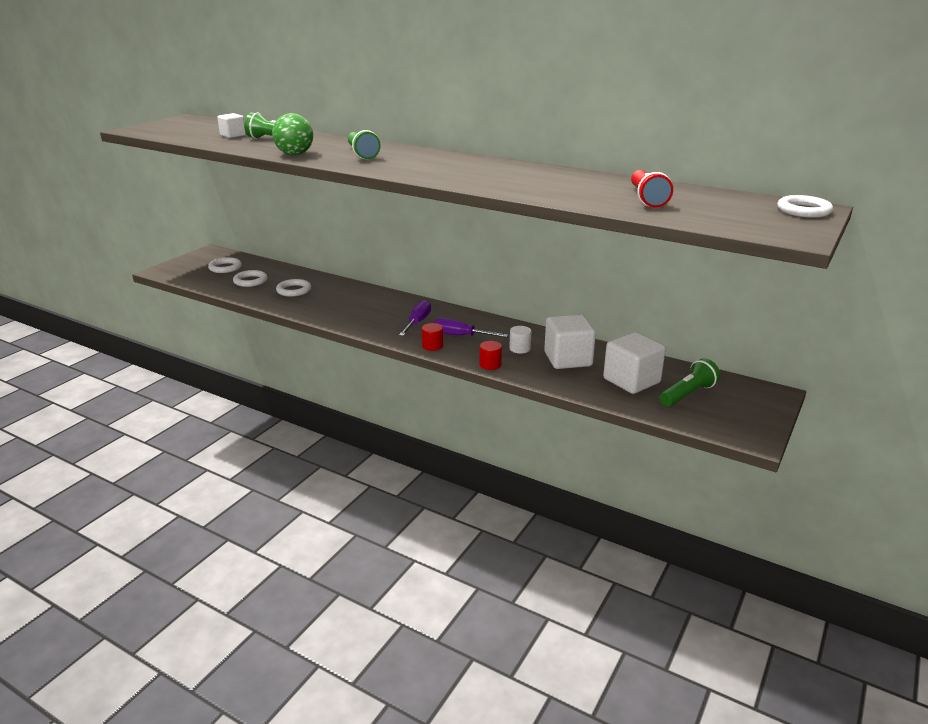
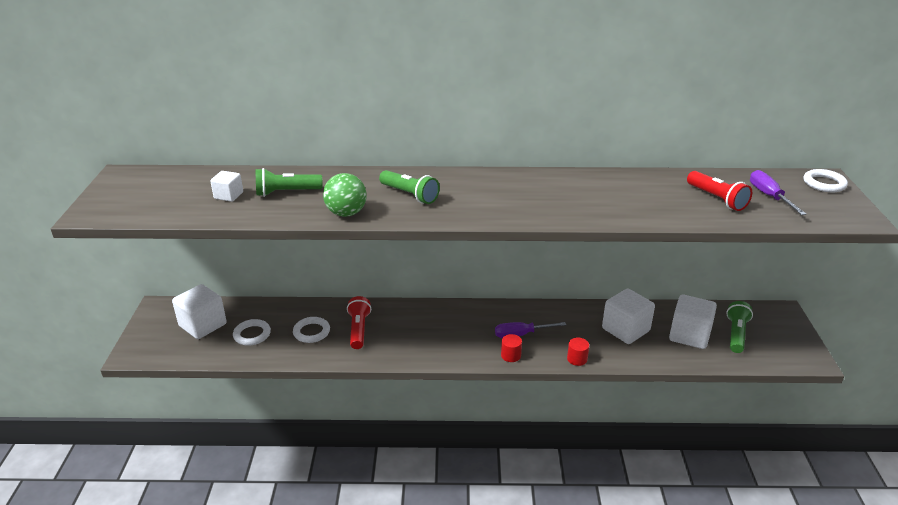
camera: 30 degrees left, 5 degrees up
white ring [208,257,242,273] -> white cube [172,284,226,339]
purple screwdriver [399,300,431,336] -> purple screwdriver moved to [750,170,806,215]
white cylinder [509,326,532,354] -> none
none -> red flashlight [347,296,371,349]

